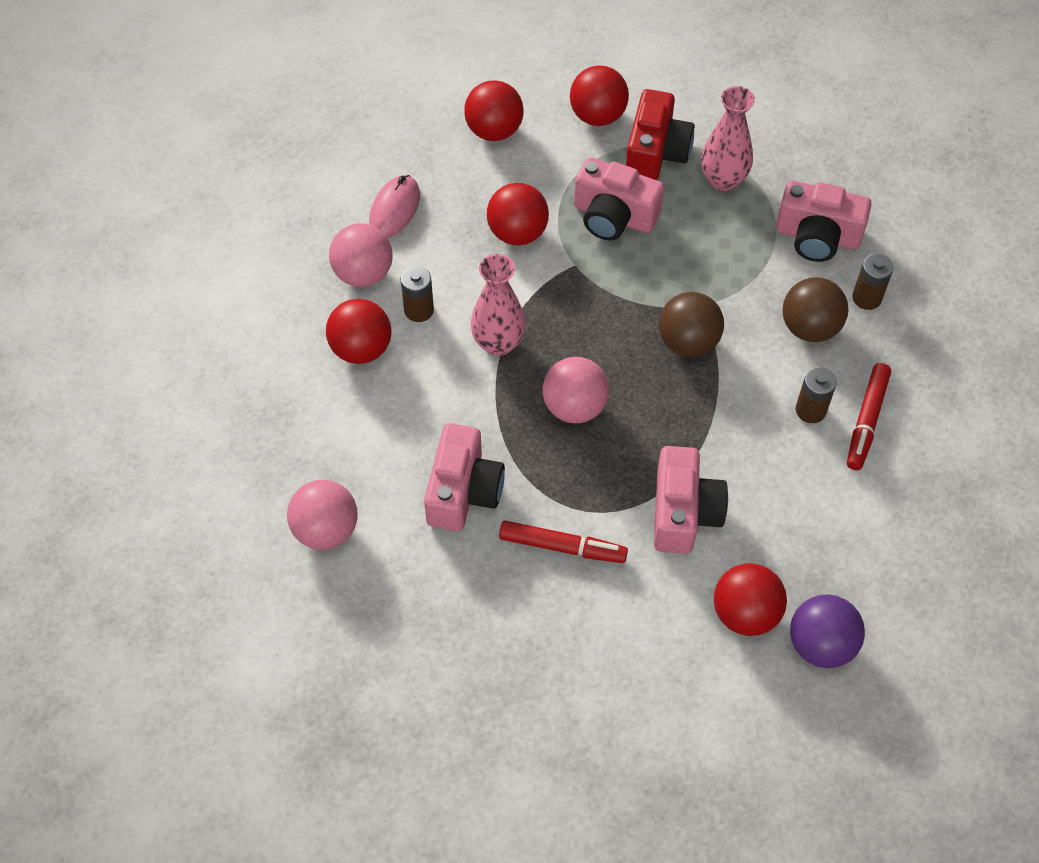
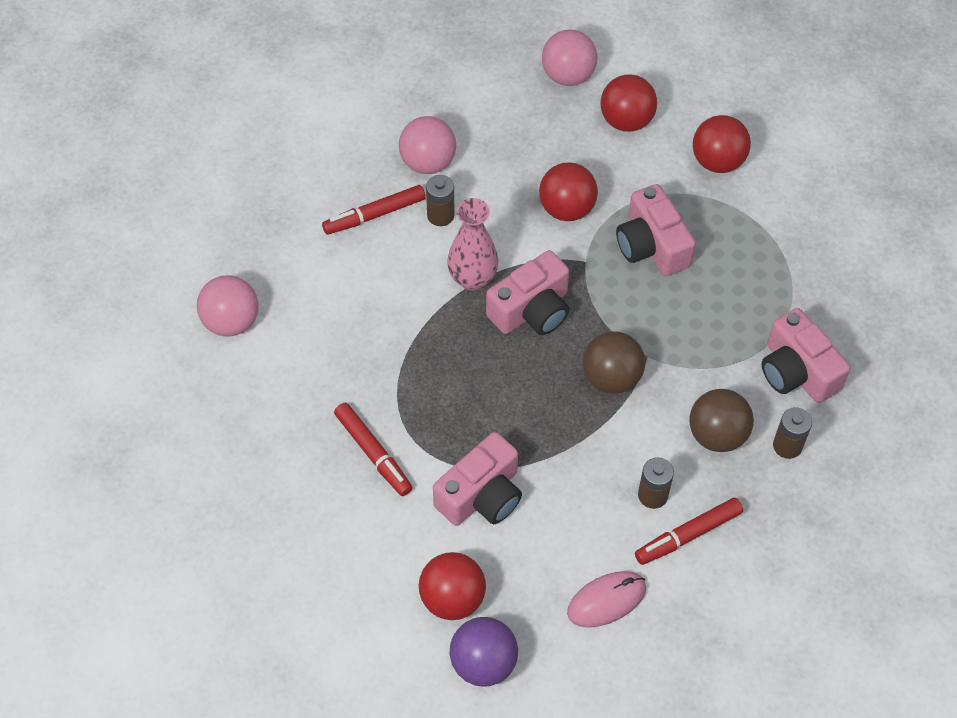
camera: 40 degrees right, 0 degrees up
red ball [326,299,391,364] -> red marker [322,185,426,235]
pink mouse [369,175,420,238] -> pink mouse moved to [567,571,646,627]
pink camera [424,423,505,531] -> pink camera moved to [486,250,569,335]
pink ball [542,357,609,423] -> pink ball moved to [542,29,597,86]
red camera [626,89,694,180] -> none
pink vase [701,86,755,191] -> none

